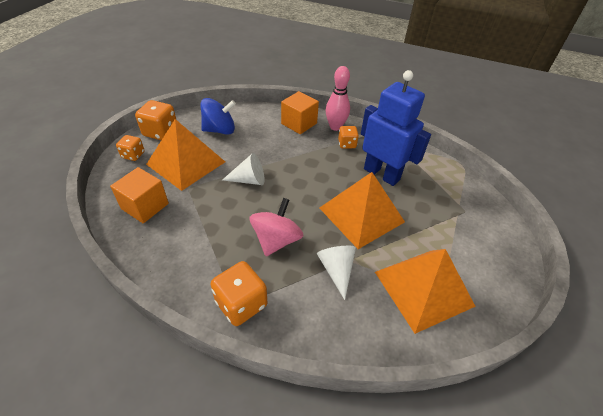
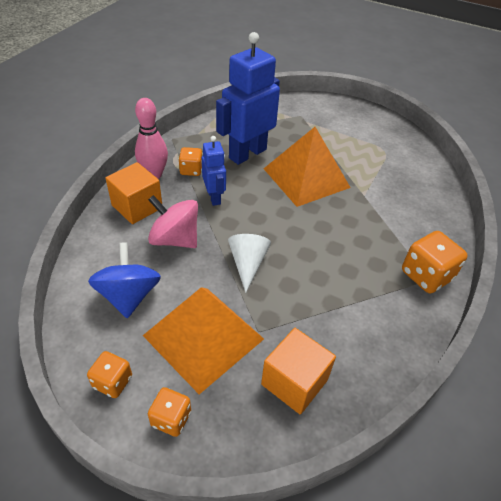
camera: 85 degrees left, 0 degrees up
orange dice [135,100,176,140] -> orange dice [87,351,132,398], size x0.61
pink spinning top [249,198,303,256] -> pink spinning top moved to [148,195,198,248]
white cone [317,246,356,300] -> none
orange pyramid [375,249,476,334] -> none
none -> blue robot [202,136,226,206]

